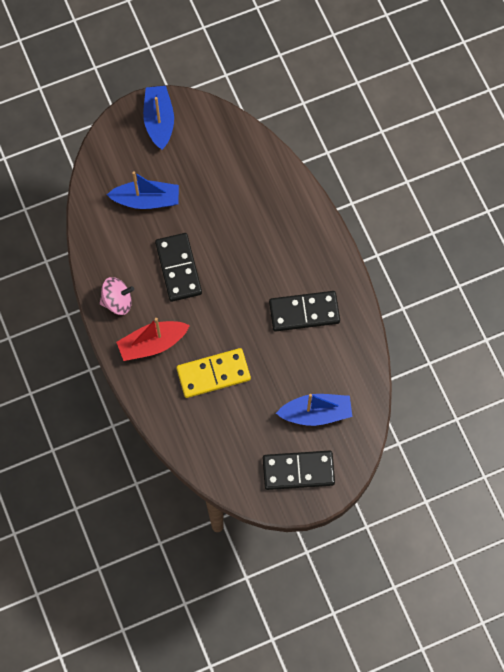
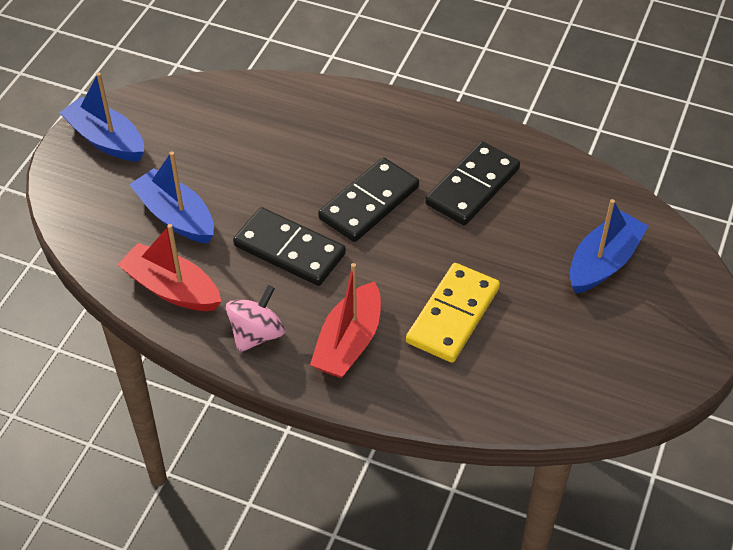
camera: 45 degrees left, 20 degrees down
blue boat [107,171,179,209] -> blue boat turned 90 degrees counterclockwise [129,151,214,243]
black domino [263,451,335,490] -> black domino moved to [318,157,419,242]
none -> red boat [117,224,221,311]

